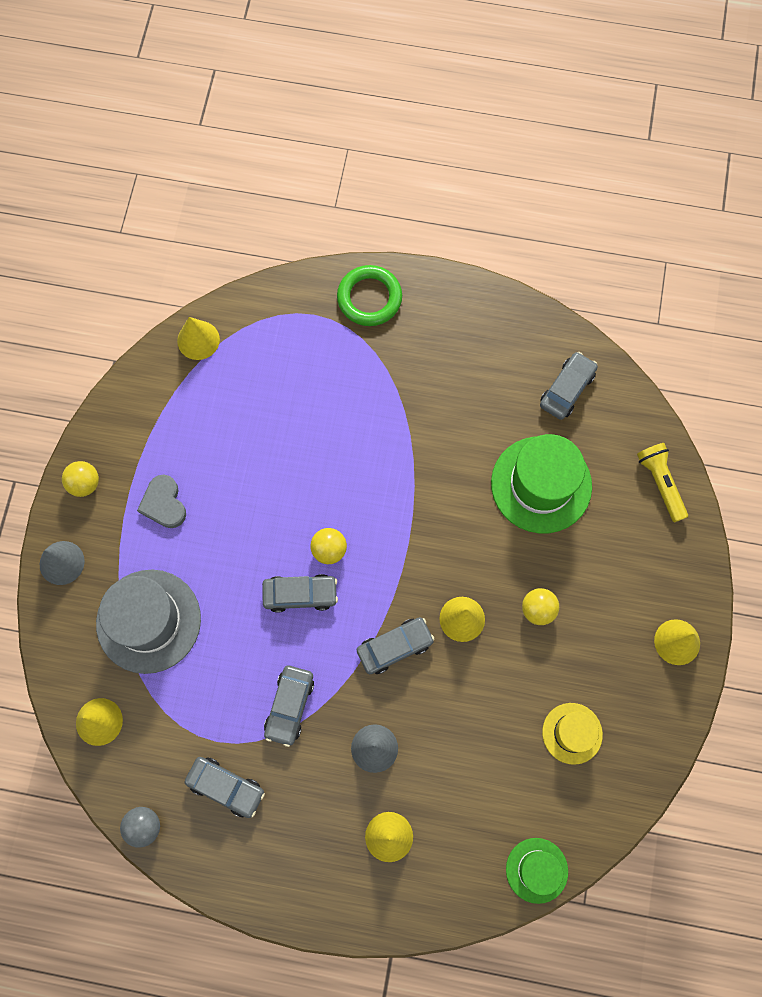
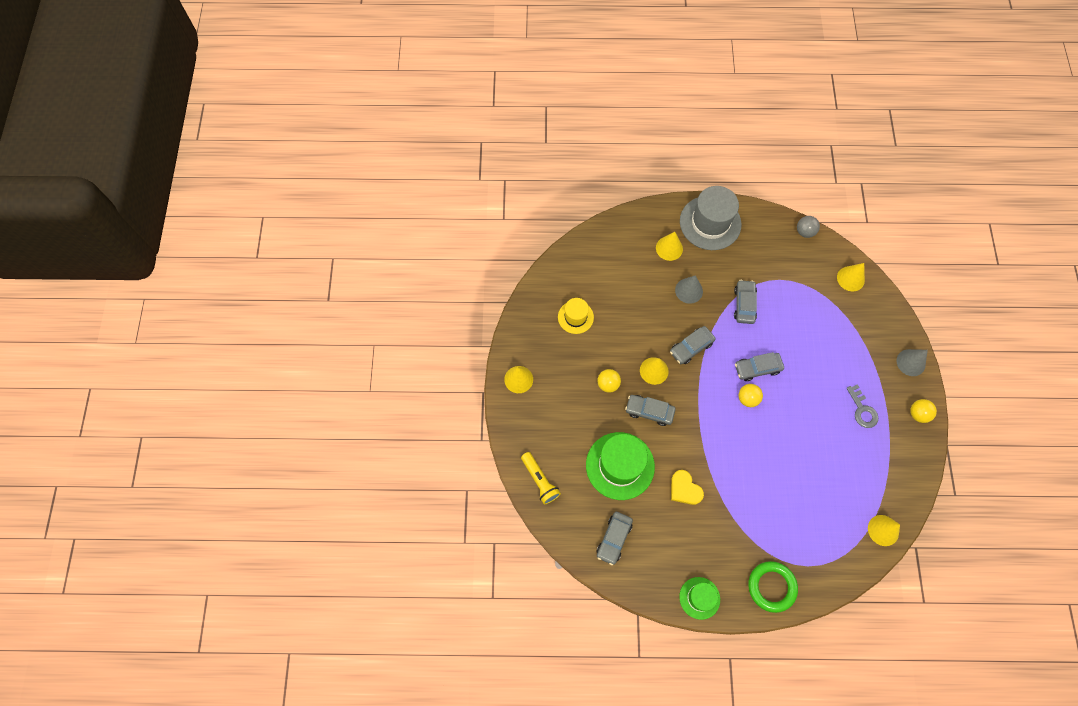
camera: 170 degrees right, 5 degrees down
grey hat [96,570,201,674] -> grey hat moved to [680,186,742,250]
grey heart [137,474,186,528] -> grey key [847,384,878,428]
grey car [185,757,265,818] -> grey car moved to [625,395,675,426]
green hat [506,838,568,904] -> green hat moved to [679,577,720,620]
none -> yellow heart [671,470,704,505]

